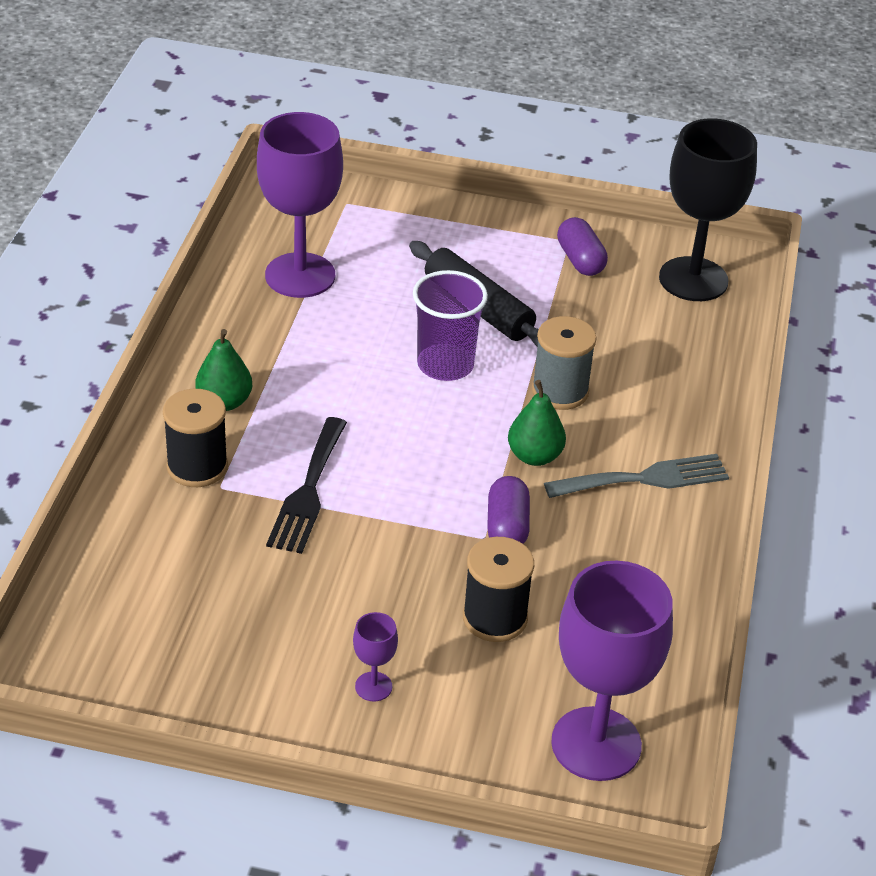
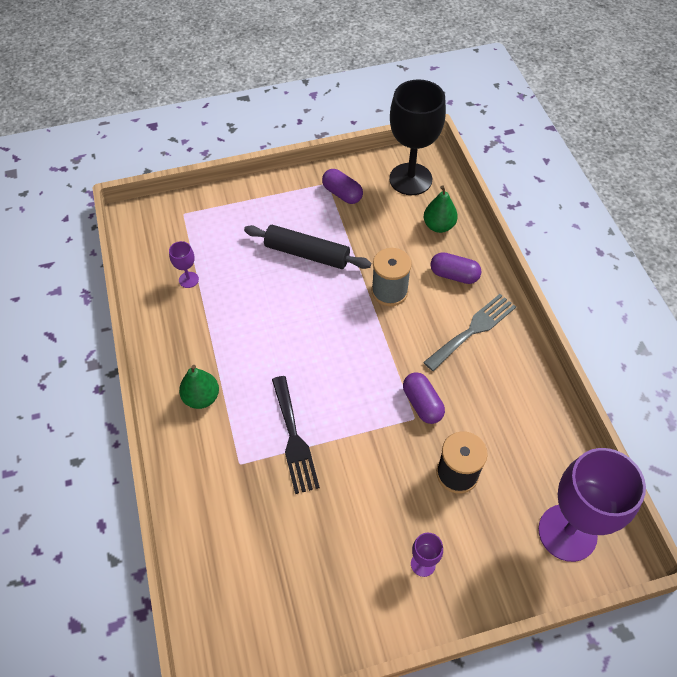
camera: 25 degrees left, 15 degrees up
black spool [163,389,228,487] -> none
purple goblet [257,112,343,298] -> purple goblet [169,241,199,288], size x0.42
purple cup [413,270,488,381] -> none
green pear [508,380,566,466] -> green pear moved to [424,185,458,233]
none -> purple capsule [430,252,481,284]

